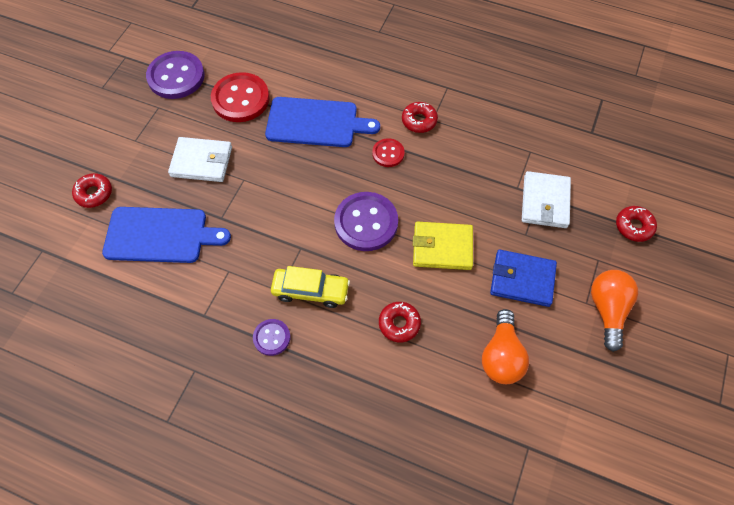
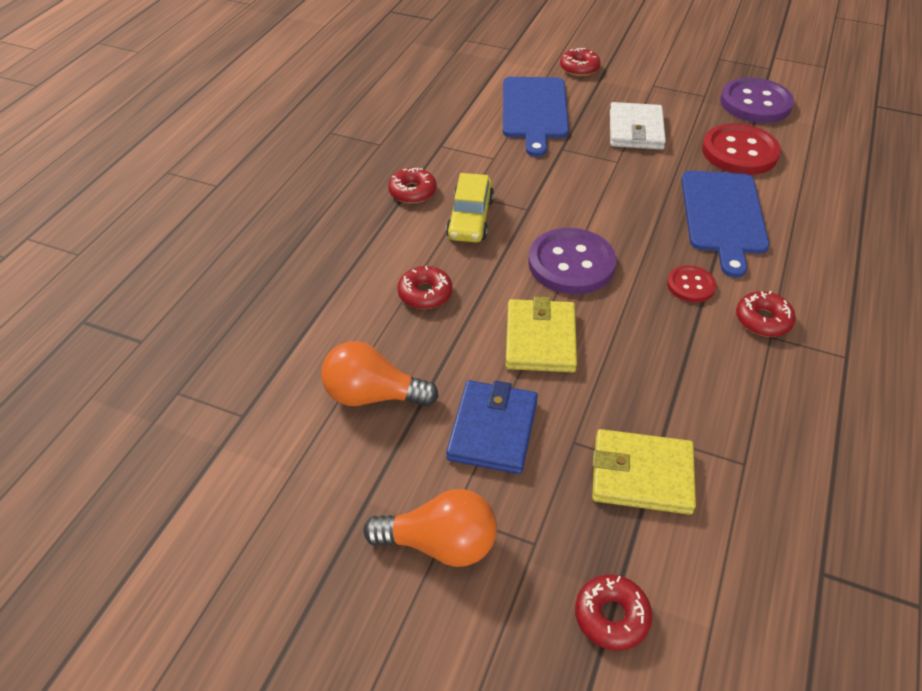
camera: 90 degrees right, 15 degrees down
purple button [253,319,290,356] -> red donut [388,168,437,204]
white wallet [522,171,571,228] -> yellow wallet [592,429,696,515]

